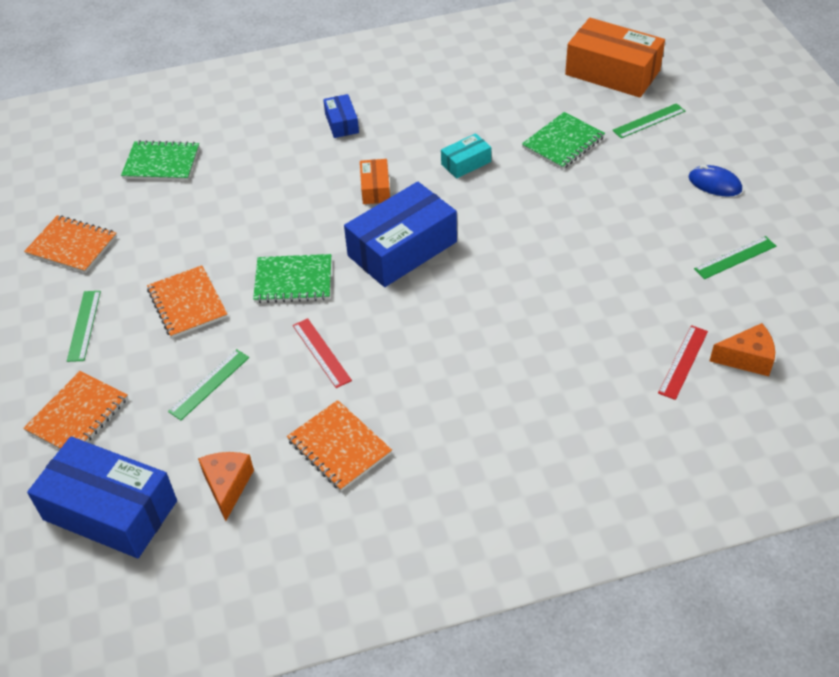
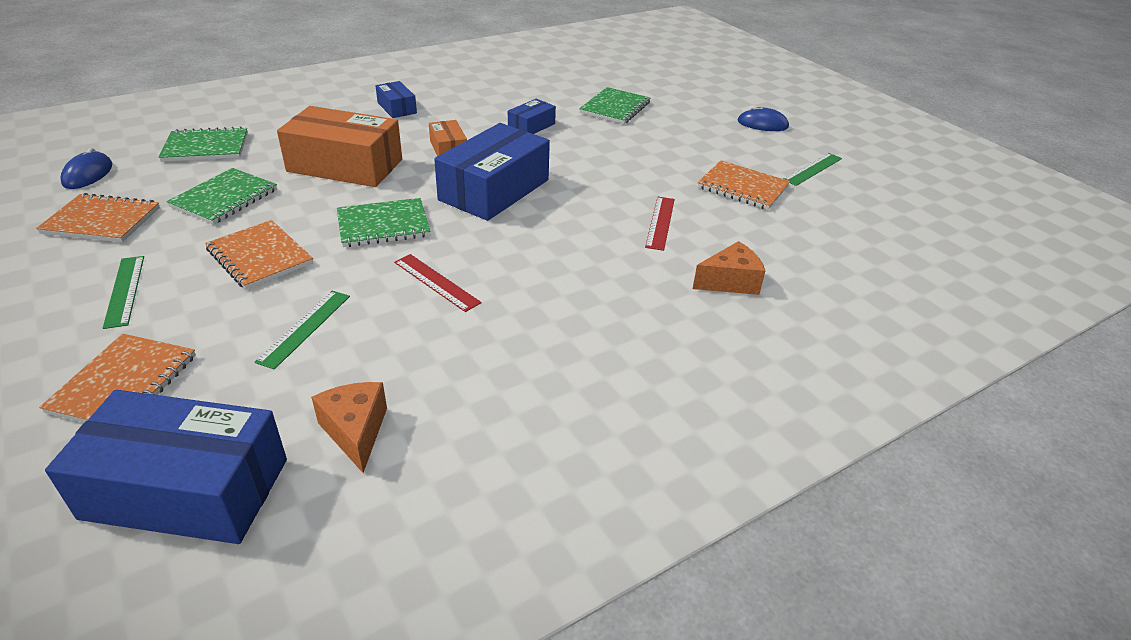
camera: 20 degrees left, 10 degrees down
orange notebook [287,400,392,491] -> orange notebook moved to [697,160,790,210]
turquoise box [441,133,491,179] -> blue box [508,99,556,134]
orange box [565,18,665,98] -> orange box moved to [277,106,402,187]
green ruler [612,103,685,138] -> none
red ruler [658,325,708,400] -> red ruler moved to [645,197,675,251]
orange cheese [710,323,775,376] -> orange cheese moved to [693,241,765,295]
none -> blue mouse [60,148,112,189]
none -> green notebook [166,168,277,225]

